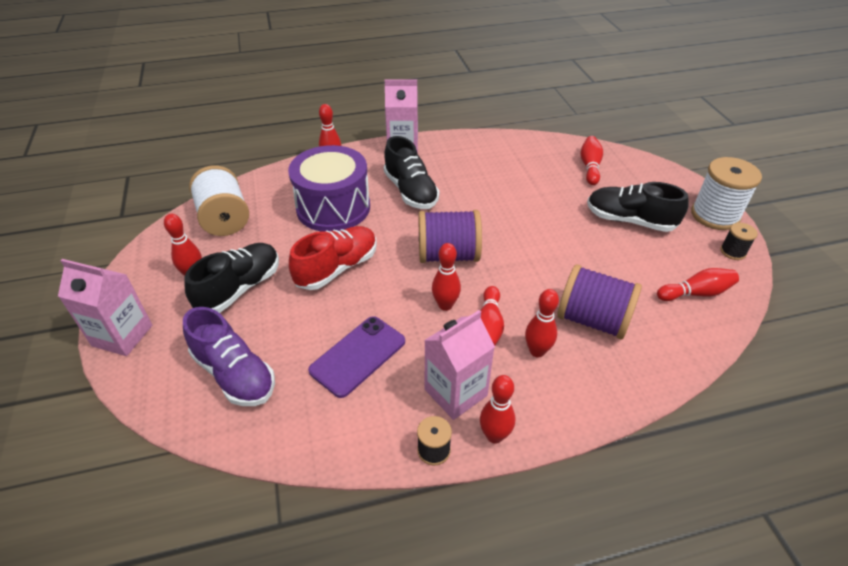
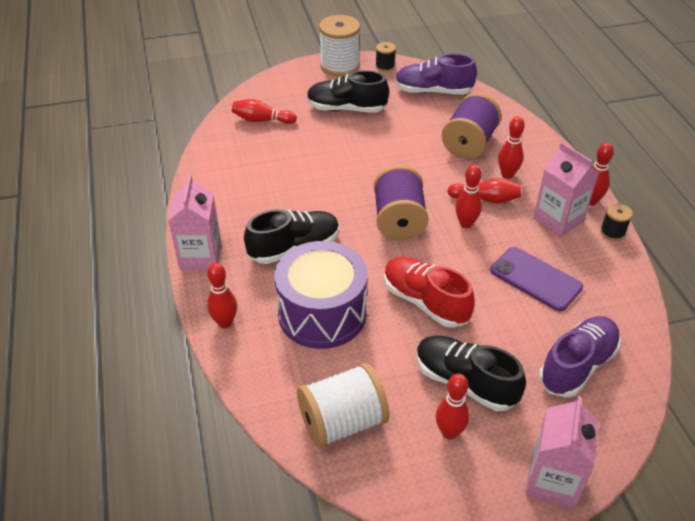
camera: 90 degrees left, 0 degrees up
black shoe [587,182,689,232] -> black shoe turned 75 degrees clockwise [307,70,389,113]
red bowling pin [657,268,739,301] -> purple shoe [395,53,477,95]

